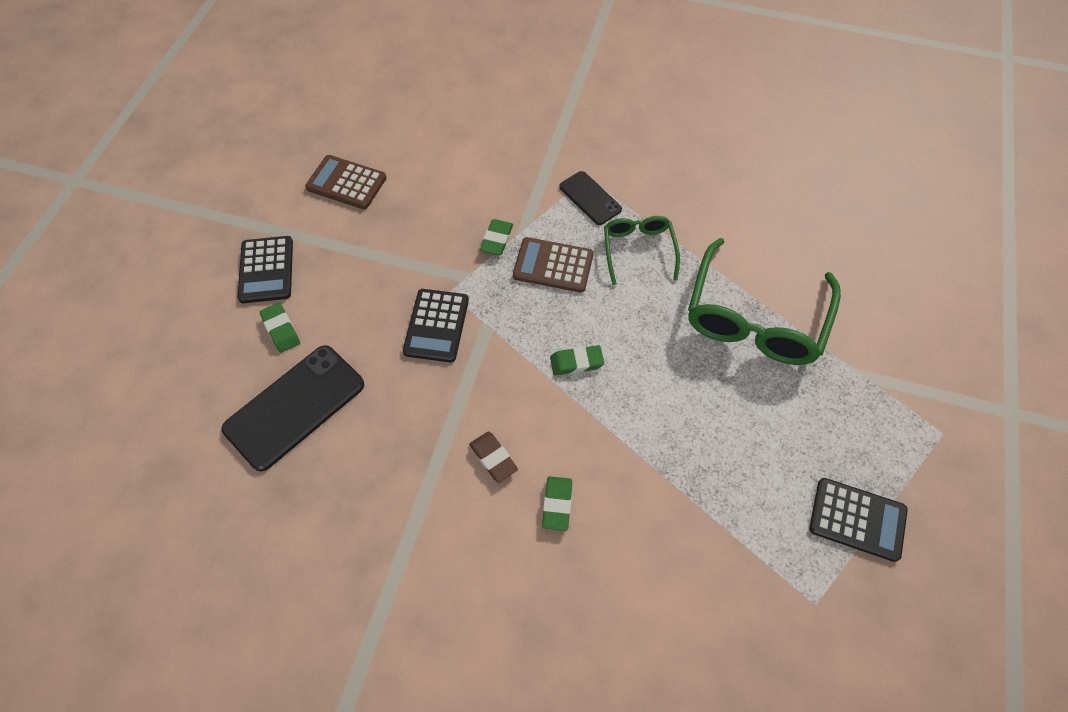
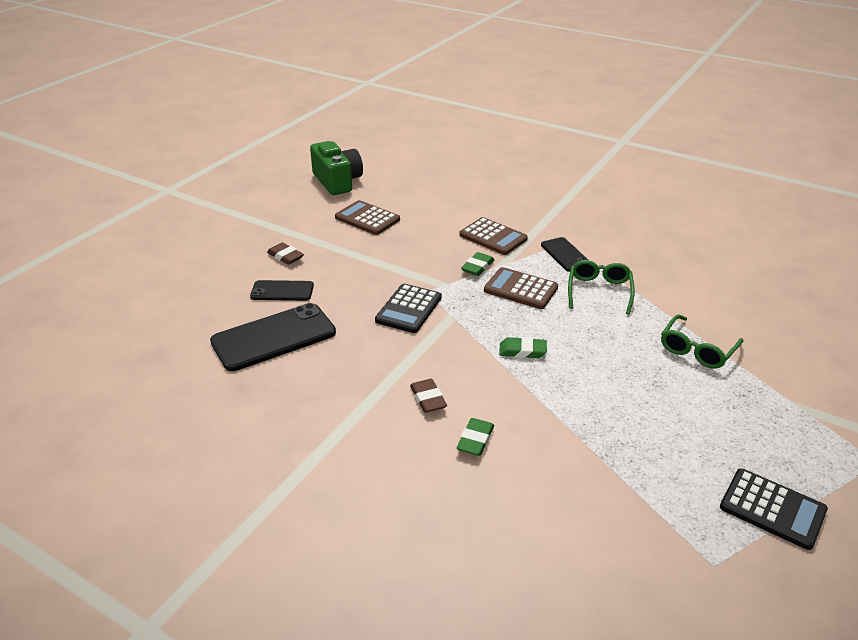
camera: 15 degrees right, 25 degrees down
black calculator [237,236,293,303] -> brown eraser [267,242,304,265]
green eraser [260,303,300,353] -> black phone [250,280,314,301]
green glasses [688,238,841,365] -> green glasses [661,314,743,369], size x0.55
none -> green camera [310,141,363,195]
none -> brown calculator [459,217,528,255]

